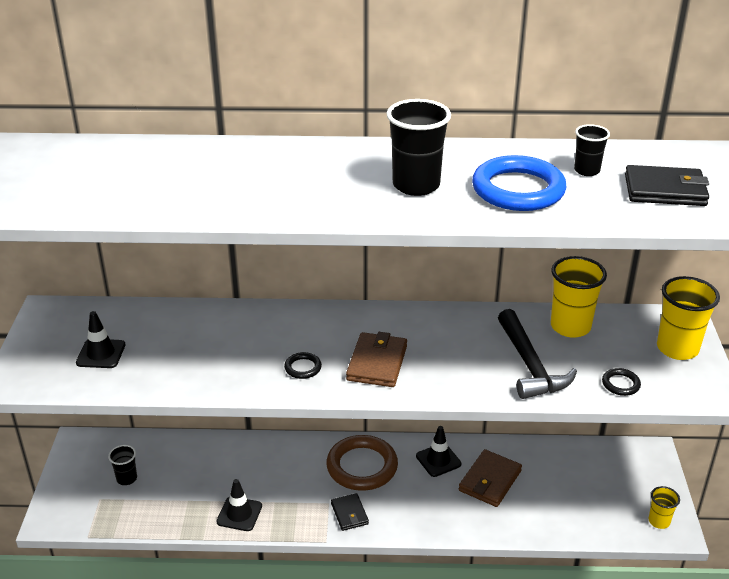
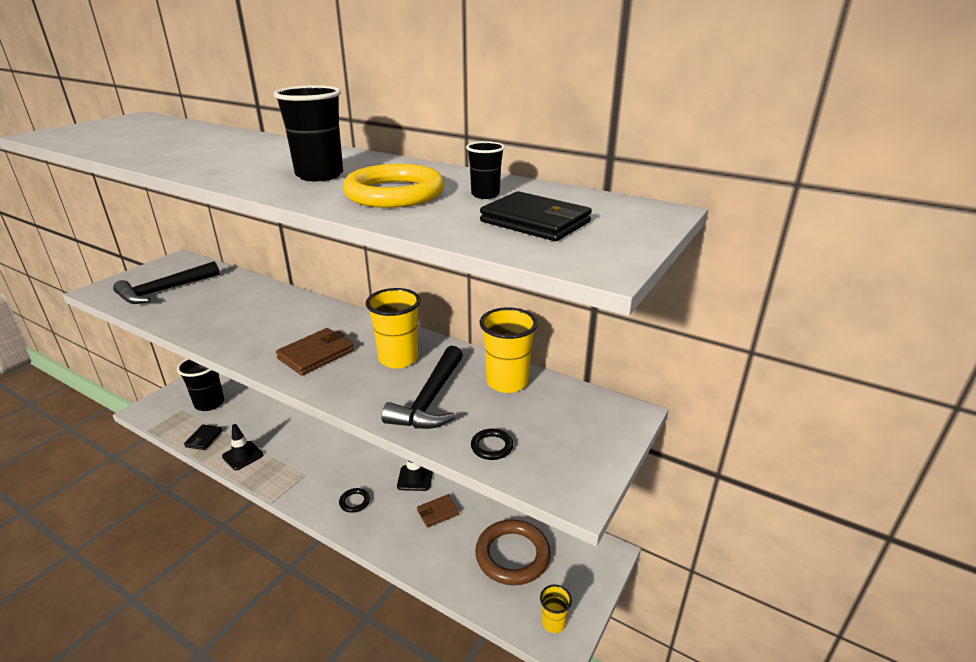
camera: 30 degrees right, 5 degrees down
black traffic cone [76,311,125,368] -> black hammer [113,261,220,304]
black cup [108,445,137,485] -> black cup [177,358,224,411], size x1.81
black ring [284,352,322,379] -> black ring moved to [339,488,370,513]
brown ring [326,435,398,491] -> brown ring moved to [475,520,551,585]
black wallet [331,493,369,531] -> black wallet moved to [184,424,222,450]
brown wallet [459,449,522,507] -> brown wallet [417,494,459,528], size x0.63
blue ring [472,155,567,211] -> yellow ring [342,164,444,208]
yellow cup [657,276,720,360] -> yellow cup moved to [366,288,421,368]

